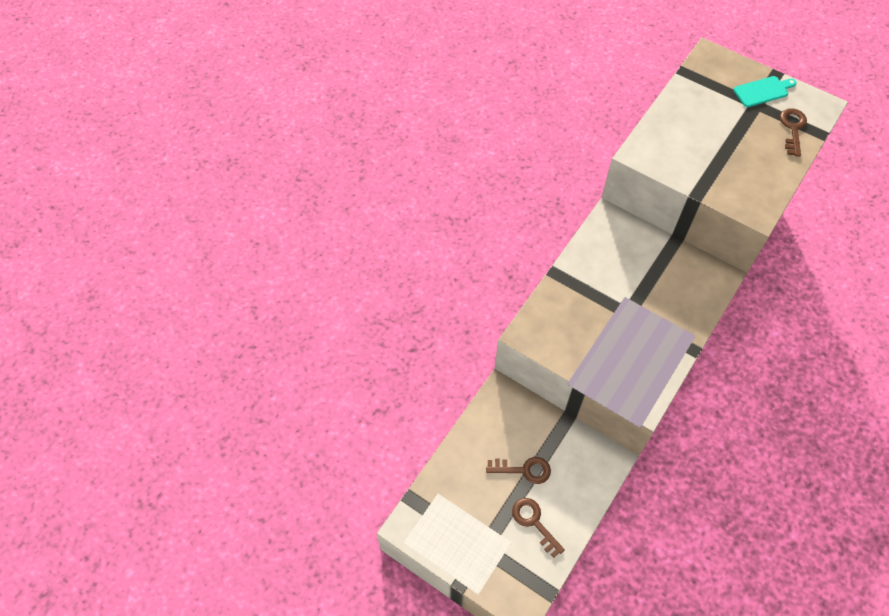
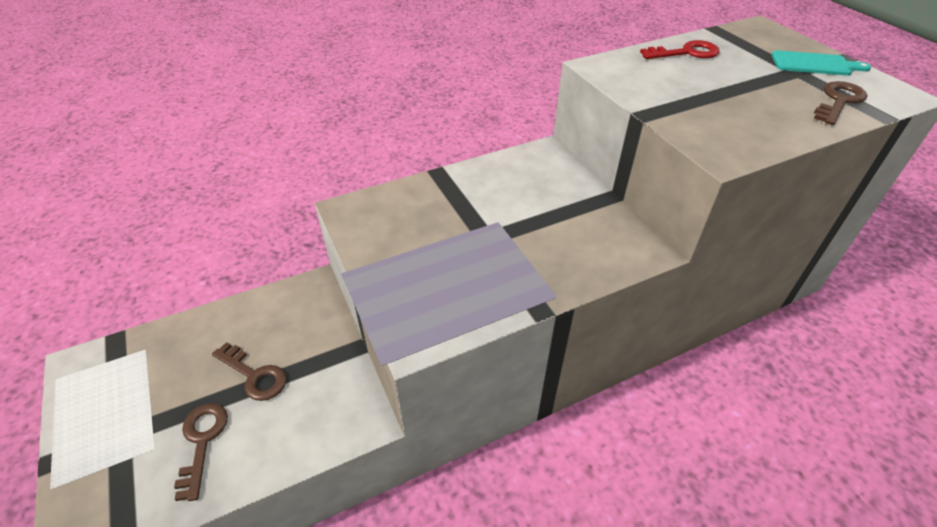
camera: 30 degrees right, 15 degrees down
none -> red key [640,40,720,59]

